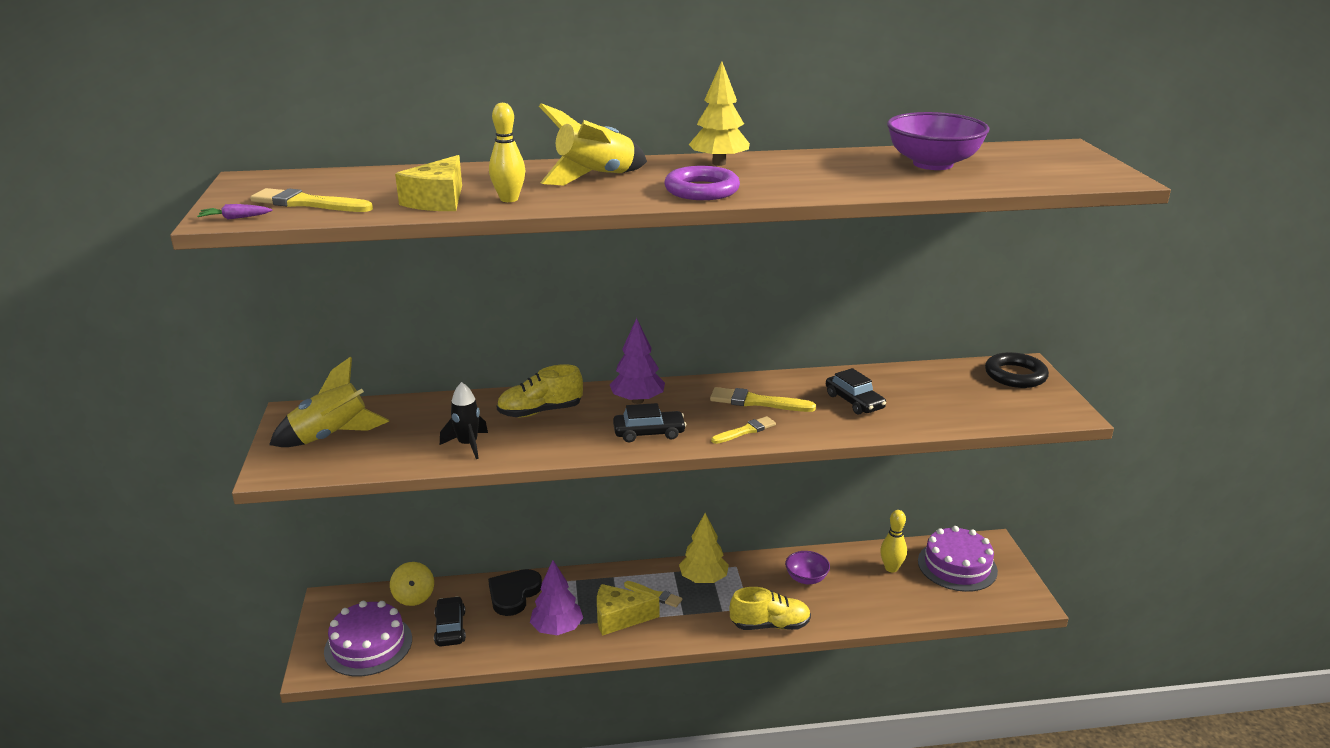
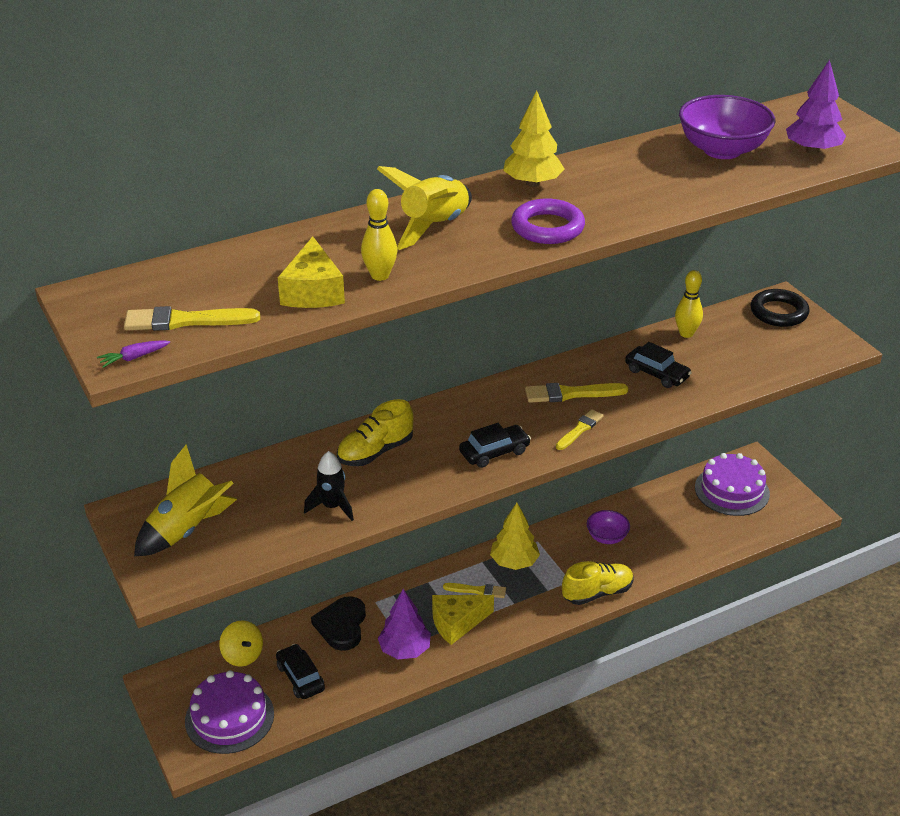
camera: 20 degrees left, 10 degrees up
purple tree [610,318,665,404] -> purple tree moved to [786,60,846,154]
yellow bowling pin [880,510,907,573] -> yellow bowling pin moved to [675,270,703,338]

